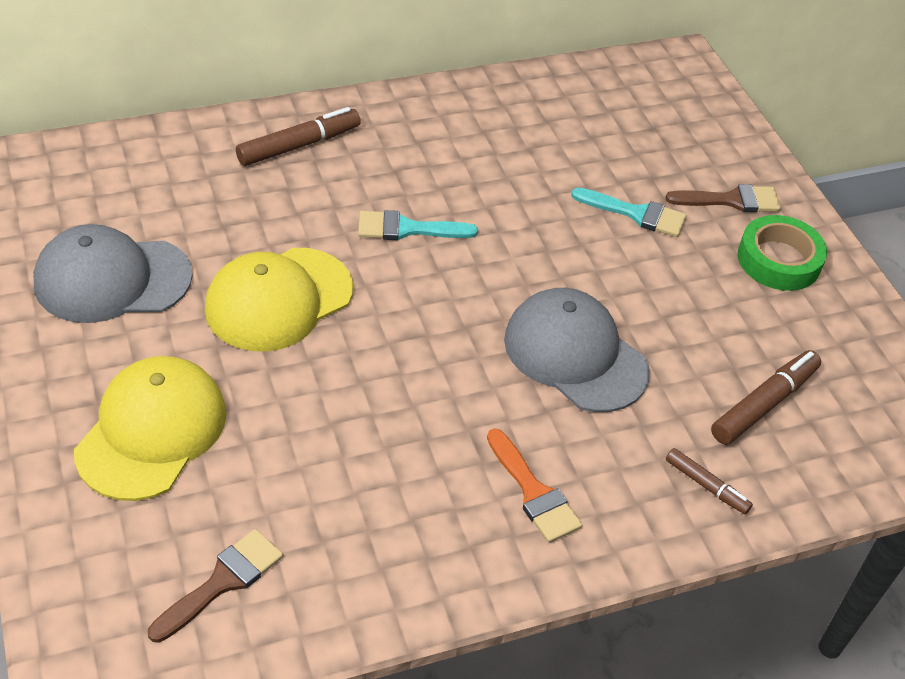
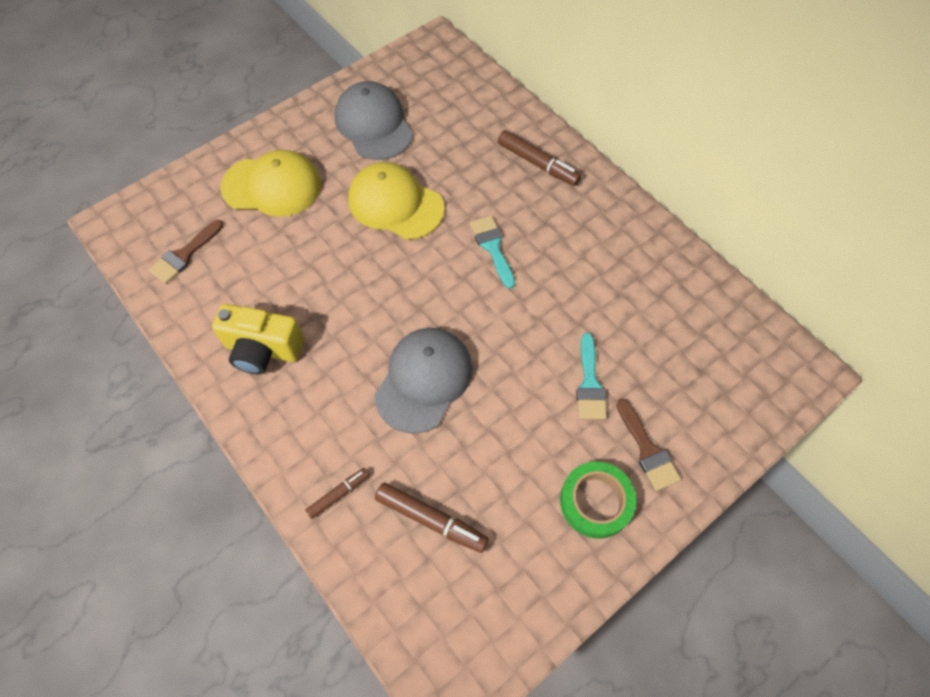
camera: 75 degrees right, 15 degrees up
brown brush [148,529,283,643] -> brown brush turned 105 degrees clockwise [149,220,223,284]
orange brush [487,428,582,543] -> none
brown marker [666,448,753,514] -> brown marker turned 150 degrees counterclockwise [305,468,369,519]
none -> yellow camera [212,304,304,374]

